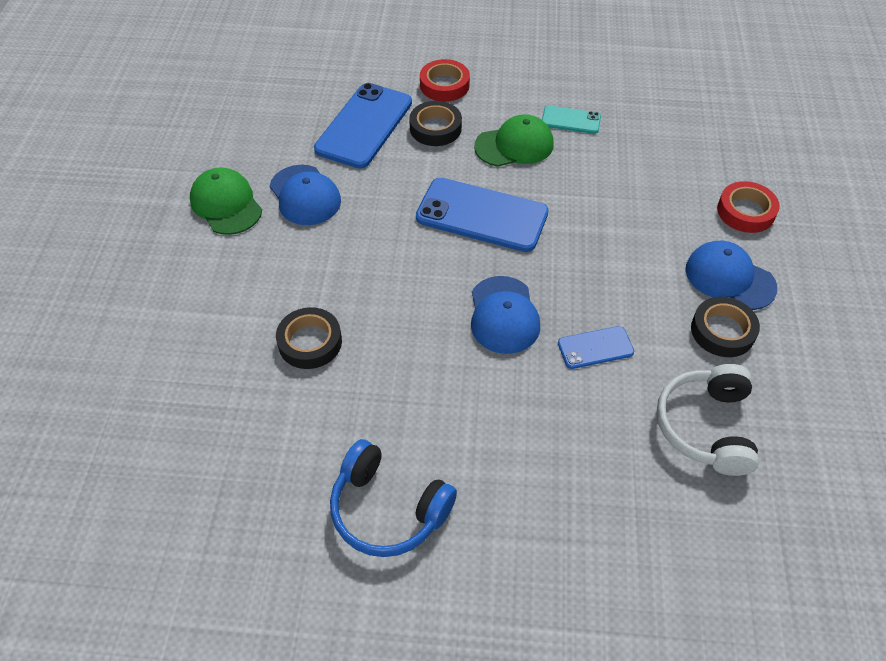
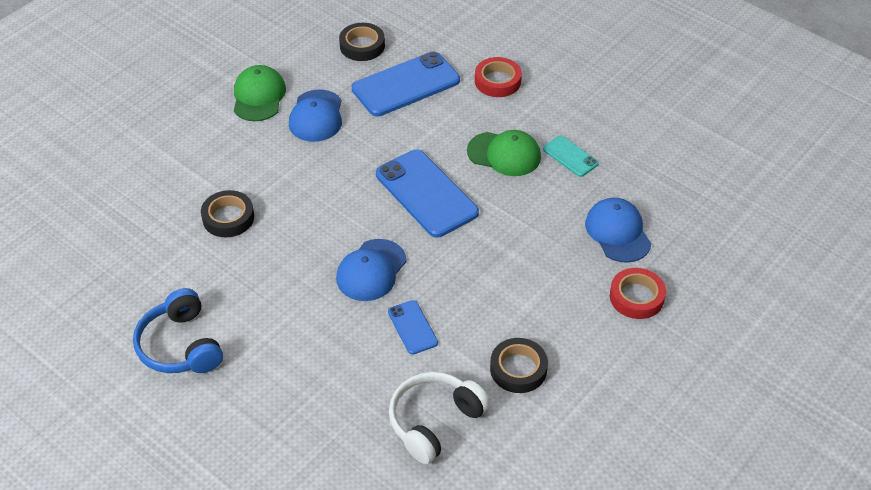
camera: 35 degrees right, 5 degrees down
black tape [409,101,462,146] -> black tape moved to [339,23,385,61]
blue phone [558,326,634,369] -> blue phone turned 45 degrees clockwise [388,300,438,355]
blue cap [685,241,777,310] -> blue cap moved to [585,198,651,263]

